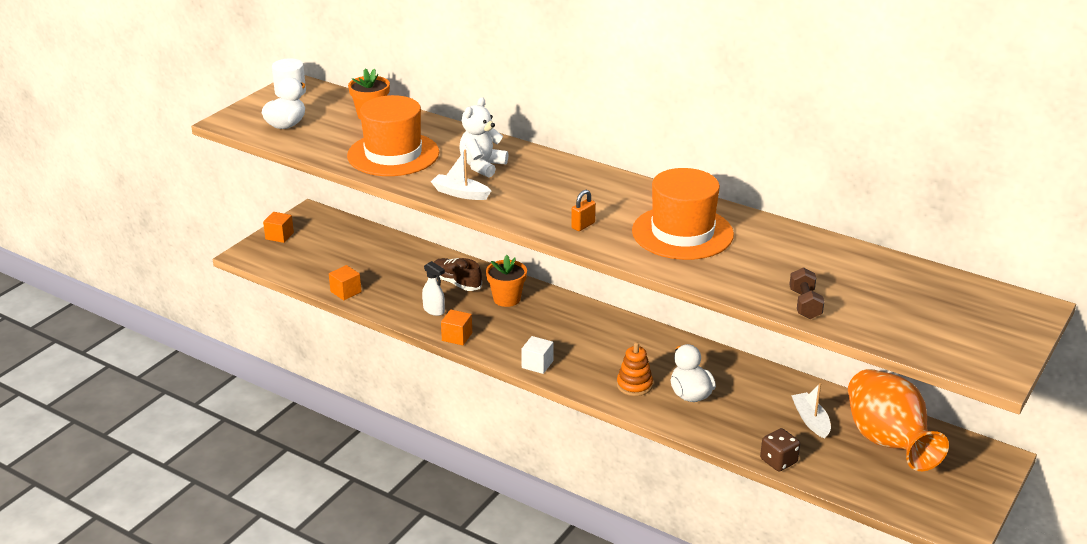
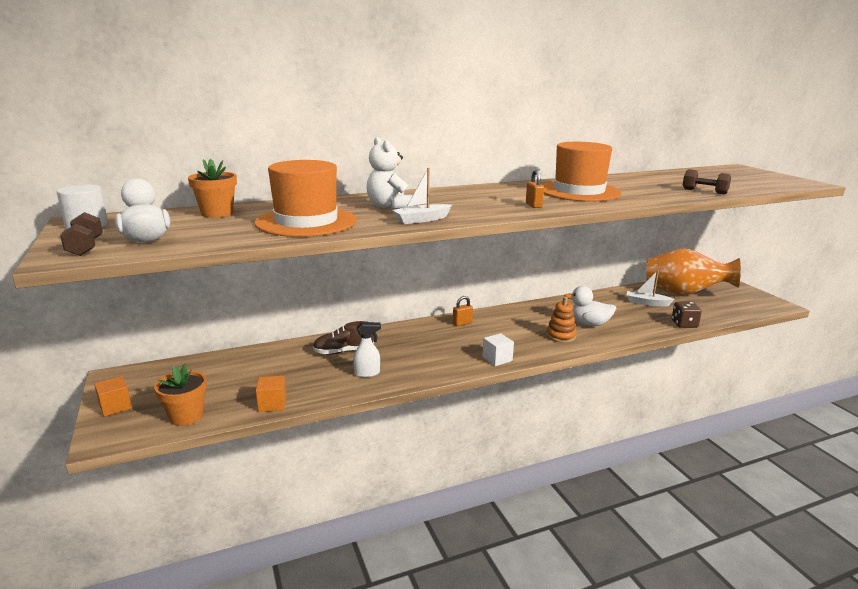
camera: 55 degrees left, 10 degrees down
orange cube [441,309,472,345] -> none
orange flower pot [486,255,527,307] -> orange flower pot moved to [154,364,207,426]
none -> brown dumbbell [60,212,103,256]
none -> orange padlock [453,296,473,326]

